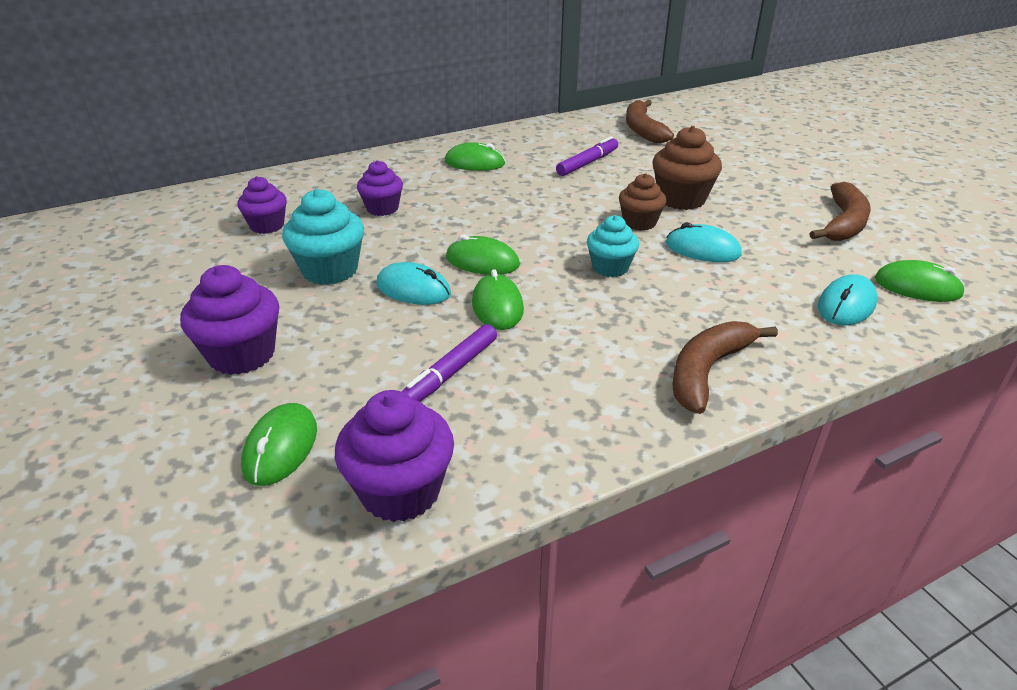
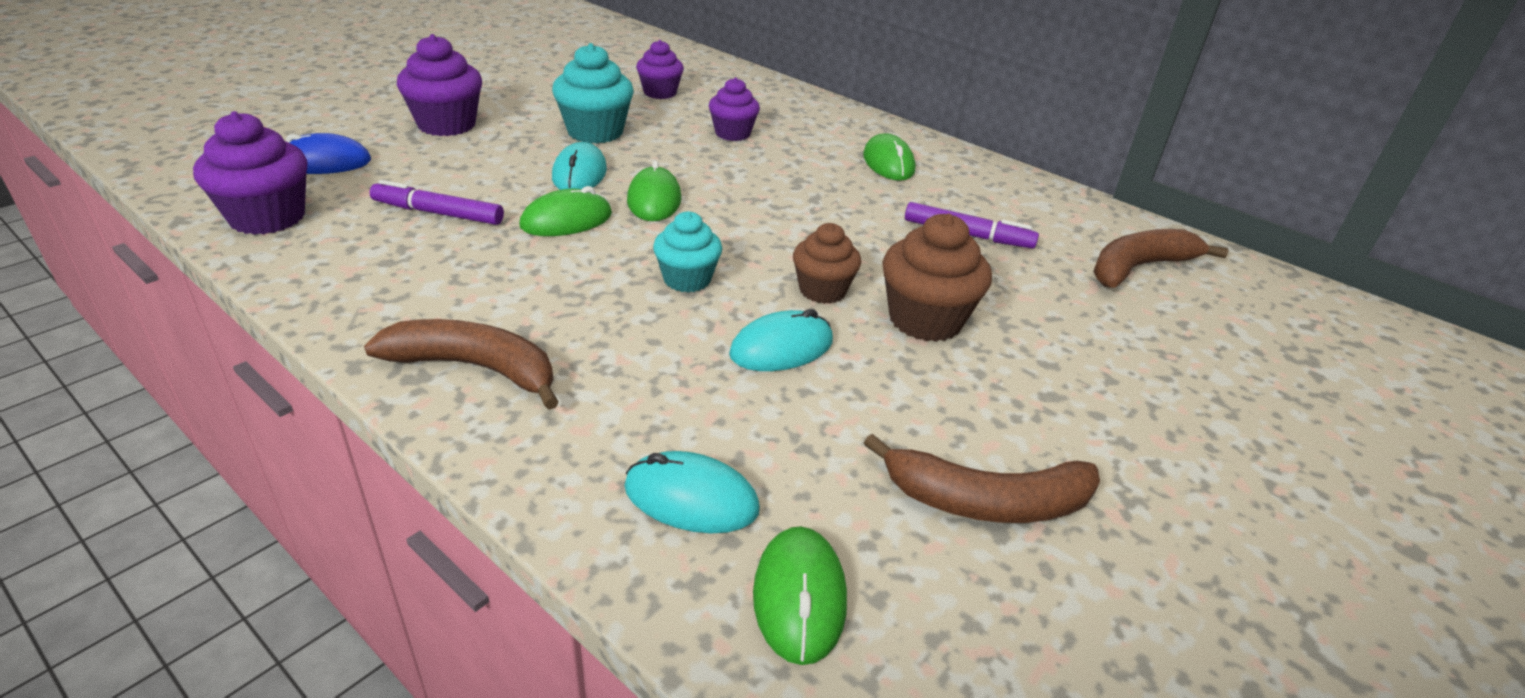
camera: 65 degrees right, 0 degrees up
green mouse [241,403,317,486] -> blue mouse [286,133,371,174]
turquoise mouse [666,222,742,262] -> turquoise mouse turned 60 degrees clockwise [729,309,833,371]

